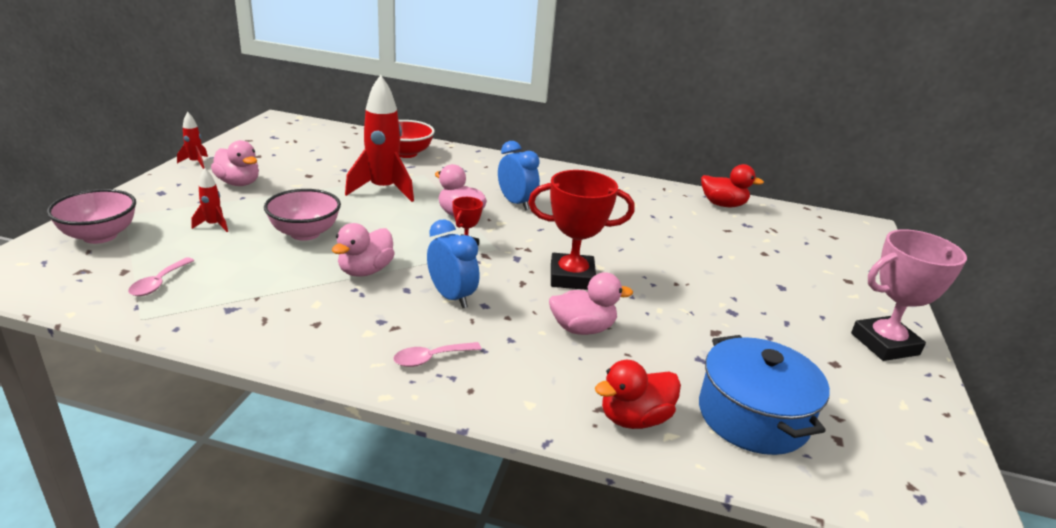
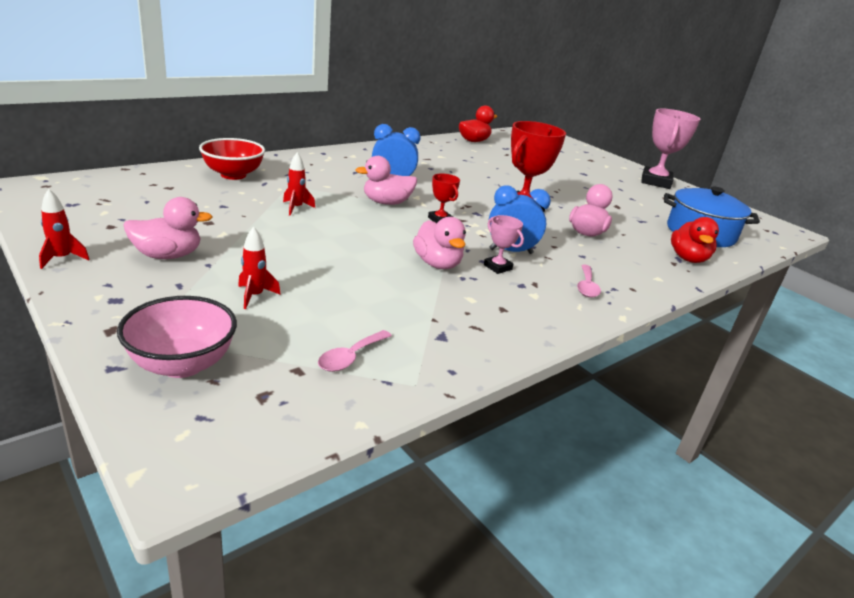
camera: 55 degrees left, 0 degrees up
pink spoon [128,257,195,296] -> pink spoon turned 75 degrees clockwise [318,330,392,372]
pink bowl [264,189,341,241] -> none
red rocket [345,75,414,202] -> red rocket [283,152,315,216], size x0.47
none -> pink trophy [484,215,524,274]

